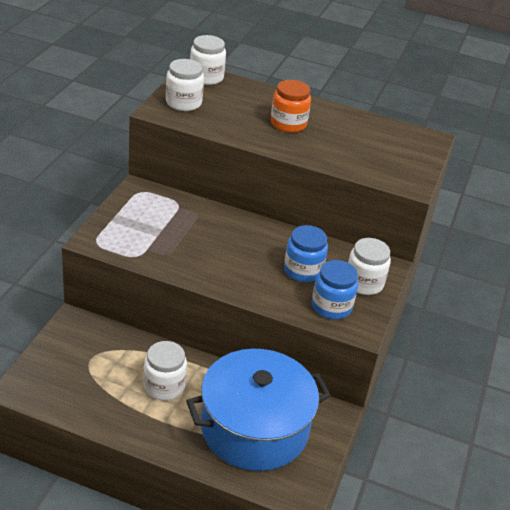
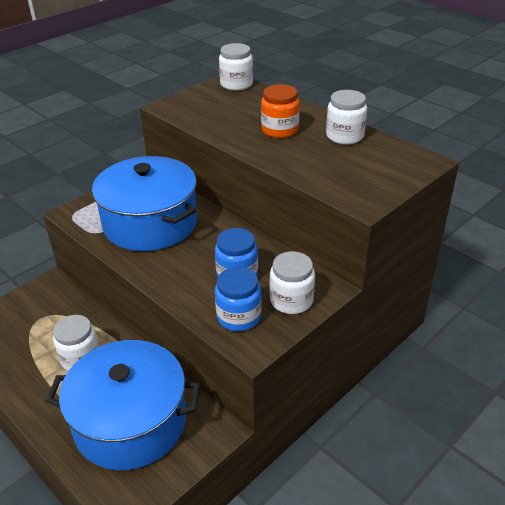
camera: 30 degrees right, 0 degrees up
white jar [166,59,204,111] -> white jar moved to [326,90,367,144]
none -> blue pot [92,156,197,251]

